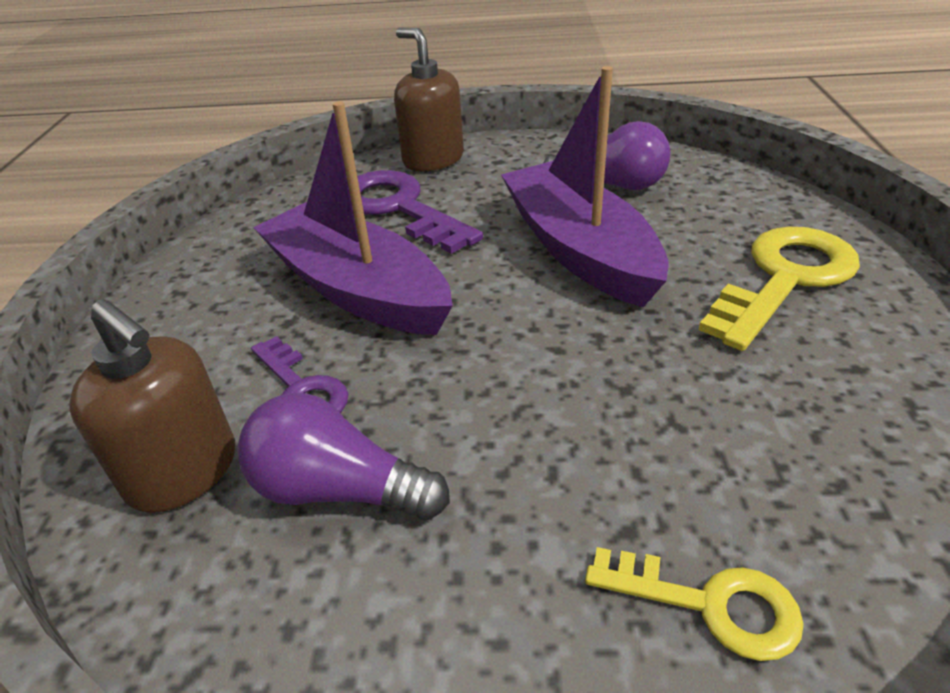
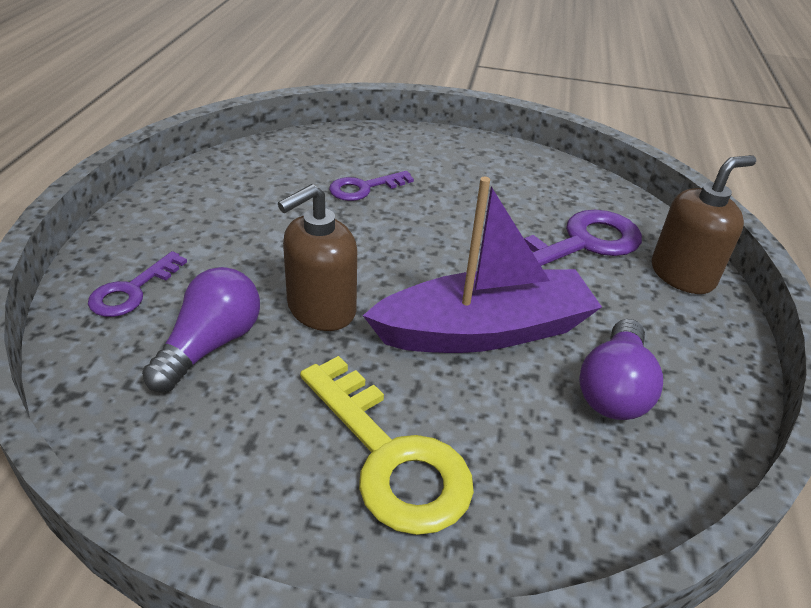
camera: 95 degrees right, 0 degrees up
brown soap dispenser [69,299,235,513] -> brown soap dispenser moved to [278,184,357,331]
purple light bulb [237,393,450,520] -> purple light bulb moved to [142,267,260,392]
purple boat [253,101,453,335] -> none
yellow key [585,547,804,661] -> purple key [88,251,187,317]

